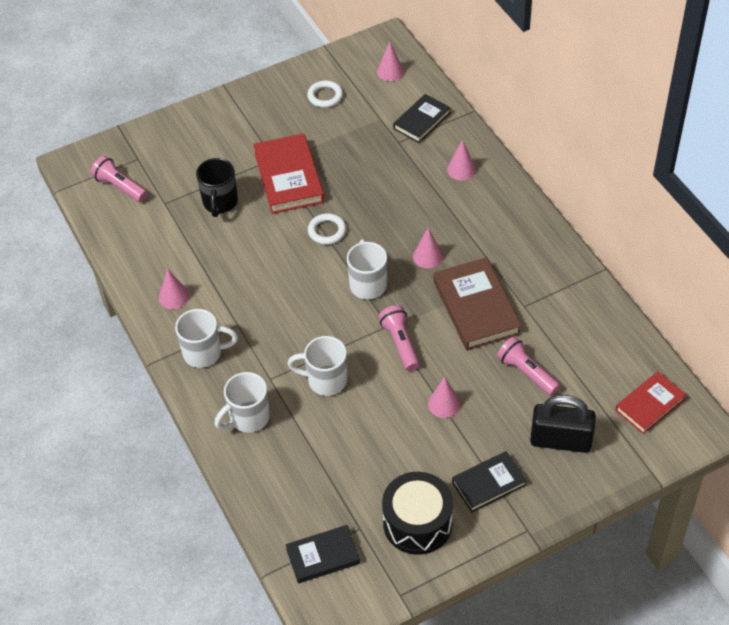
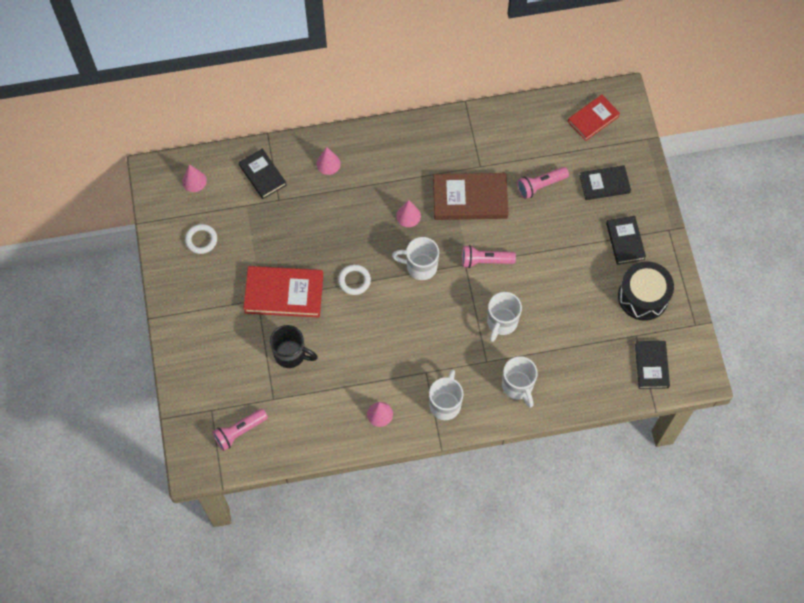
camera: 75 degrees left, 15 degrees up
pink cone [428,377,460,418] -> none
black padlock [530,395,596,453] -> black book [579,165,631,200]
red book [615,372,686,434] -> red book turned 75 degrees clockwise [568,95,620,141]

